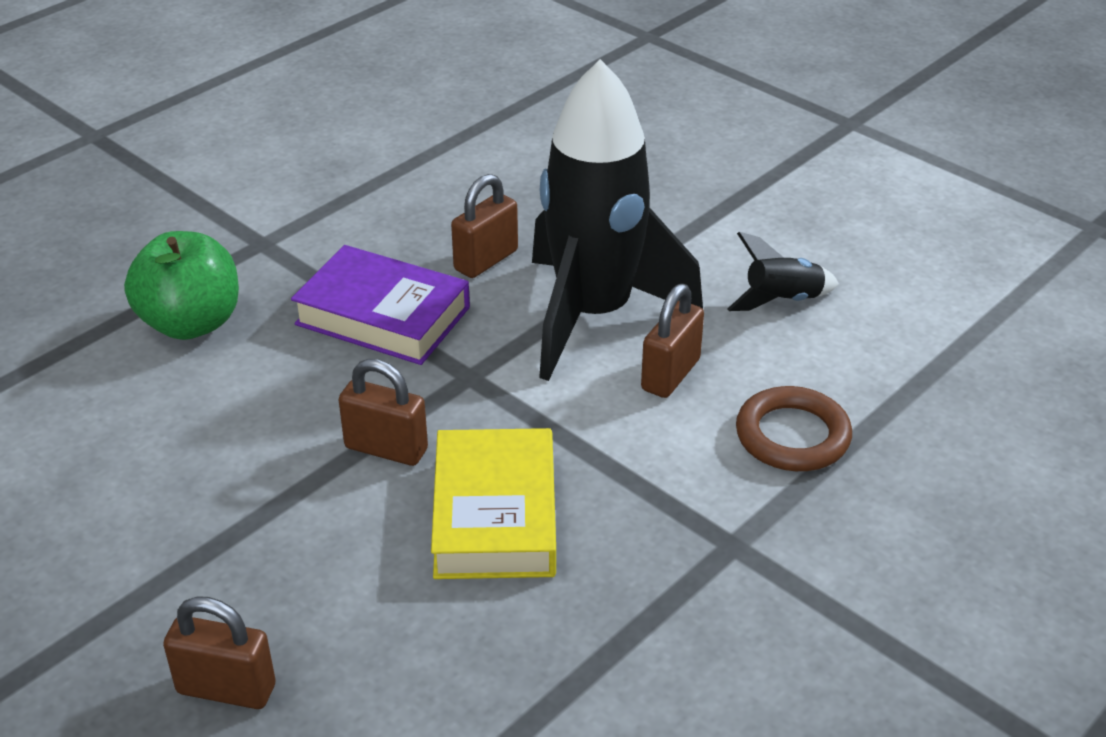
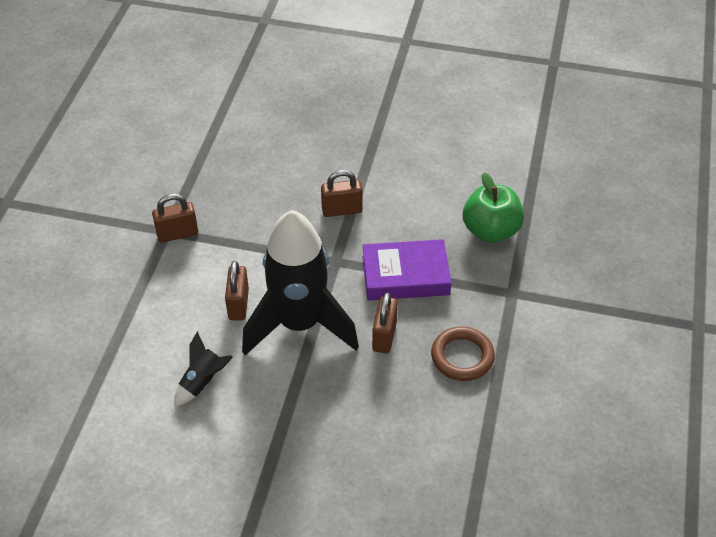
camera: 150 degrees right, 10 degrees up
brown padlock [163,596,276,709] -> brown padlock moved to [152,194,198,243]
yellow book [431,428,556,579] -> none
brown ring [736,386,852,471] -> brown ring moved to [431,327,495,381]

